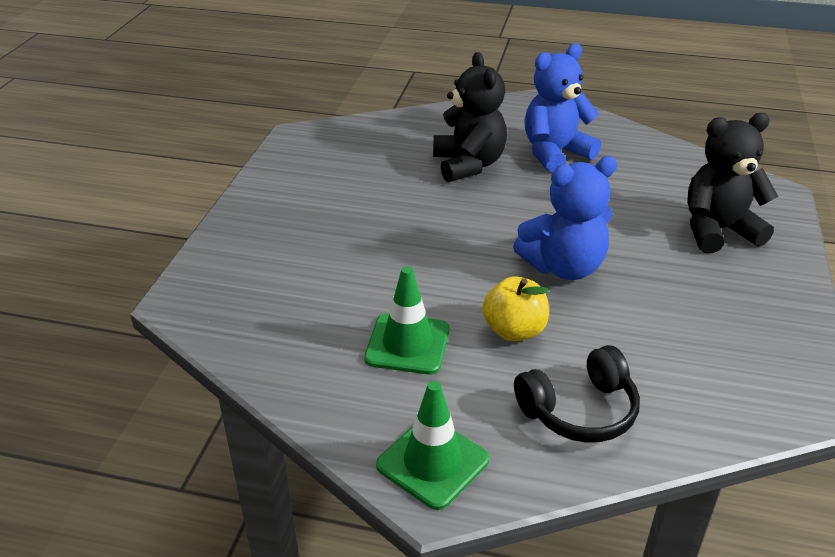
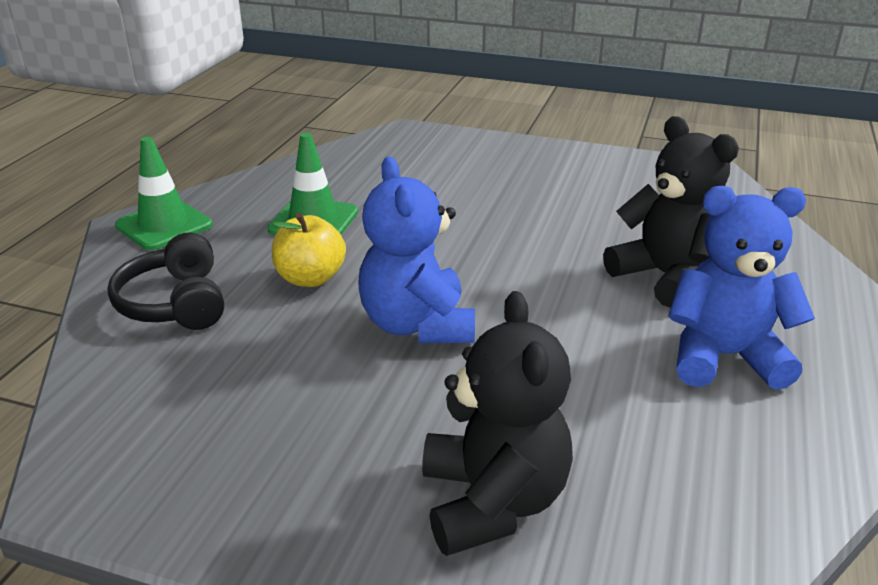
camera: 95 degrees right, 5 degrees down
black teddy bear [433,52,507,182] -> black teddy bear turned 120 degrees counterclockwise [603,116,739,308]
blue teddy bear [524,43,601,173] -> blue teddy bear turned 60 degrees counterclockwise [668,186,815,390]

